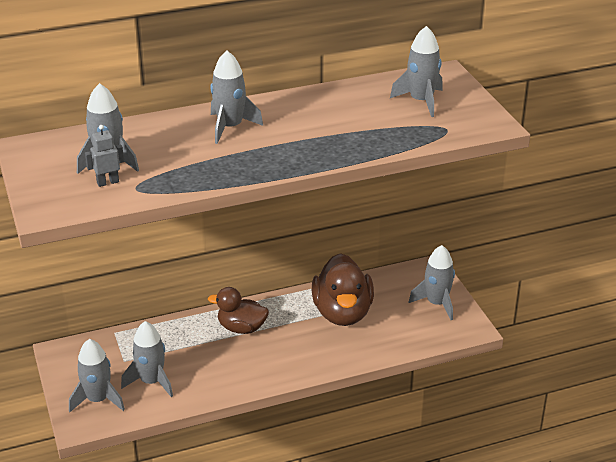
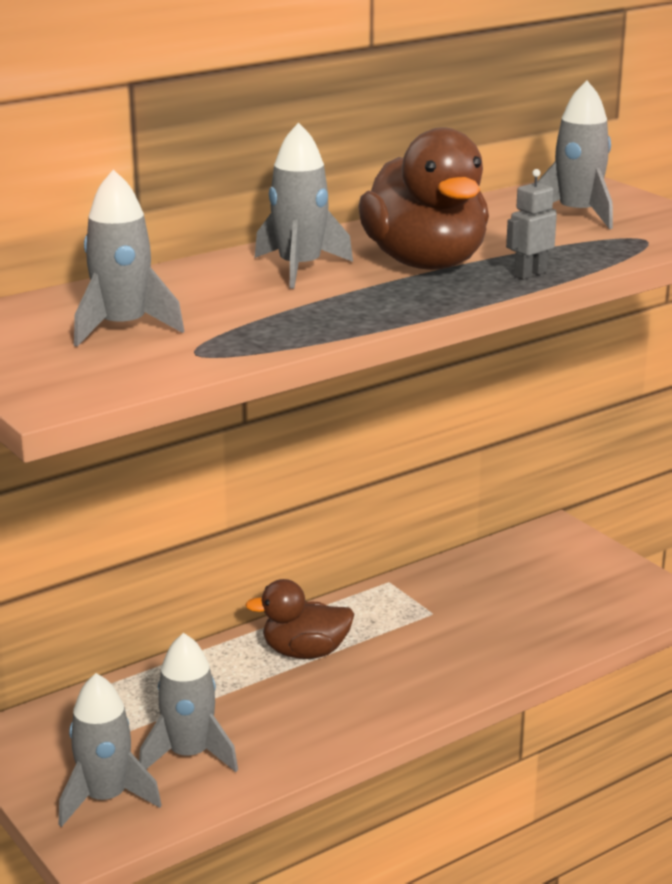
camera: 15 degrees left, 10 degrees down
grey robot [85,125,124,187] -> grey robot moved to [506,169,557,279]
brown duck [312,253,374,326] -> brown duck moved to [358,127,489,270]
grey rocket [409,245,455,320] -> none

